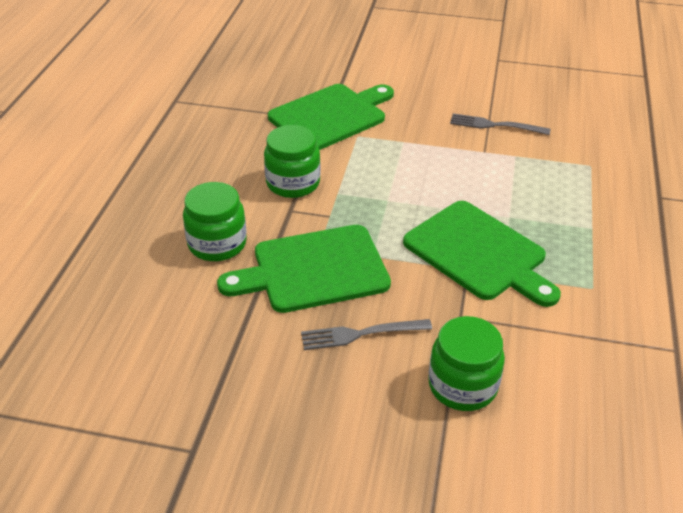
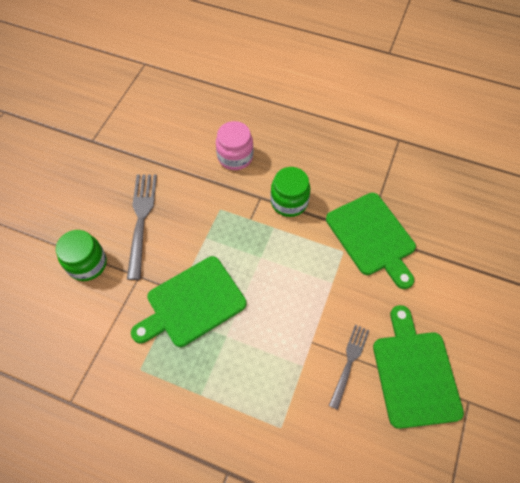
camera: 100 degrees right, 20 degrees up
green jar [183,182,247,261] -> pink jar [216,121,253,170]
green cutting board [217,225,391,313] -> green cutting board moved to [373,305,464,429]
grey fork [301,319,432,350] -> grey fork [127,175,157,280], size x1.57

